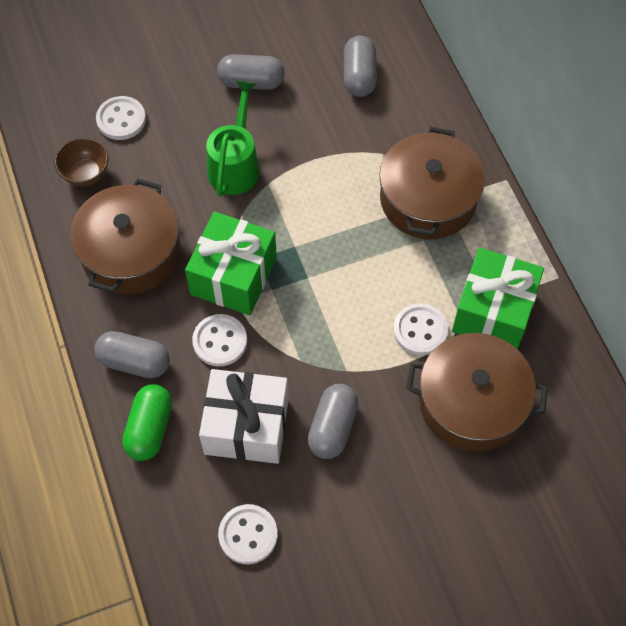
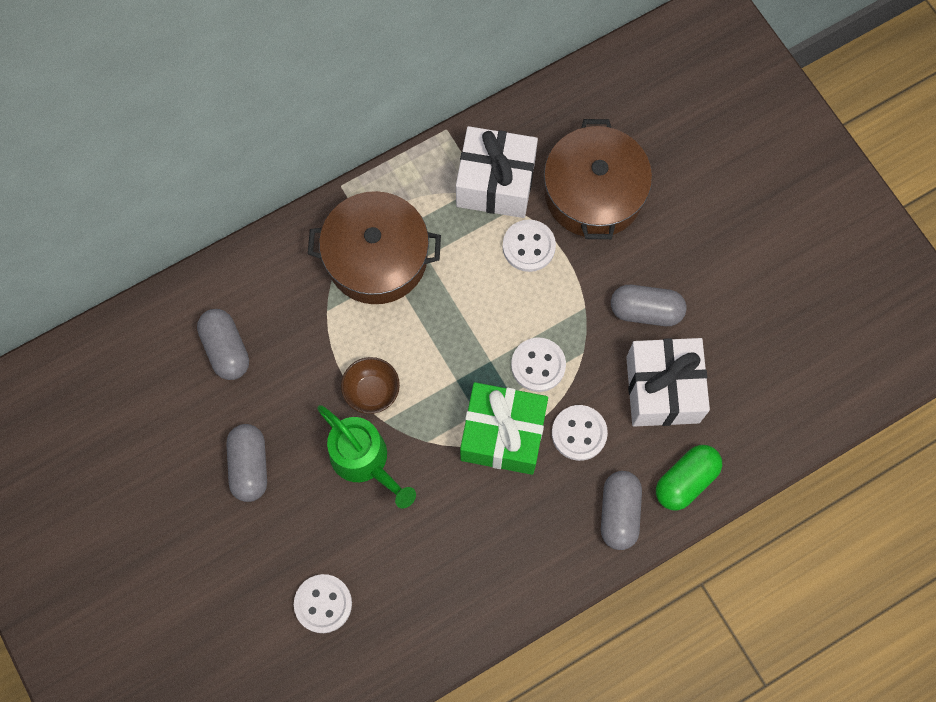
camera: 100 degrees left, 10 degrees up
brown bowl [55,138,108,186] -> brown bowl moved to [341,357,400,414]
brown pot [70,179,180,294] -> none
green capsule [122,384,172,461] -> green capsule turned 45 degrees counterclockwise [656,445,722,510]
green watering can [206,80,260,196] -> green watering can turned 135 degrees counterclockwise [317,405,416,509]
white button [218,504,278,564] -> white button moved to [511,338,566,392]
grey capsule [344,36,377,97] -> grey capsule turned 75 degrees clockwise [197,309,249,380]
green gift [452,248,544,349] -> white gift [456,126,538,218]

